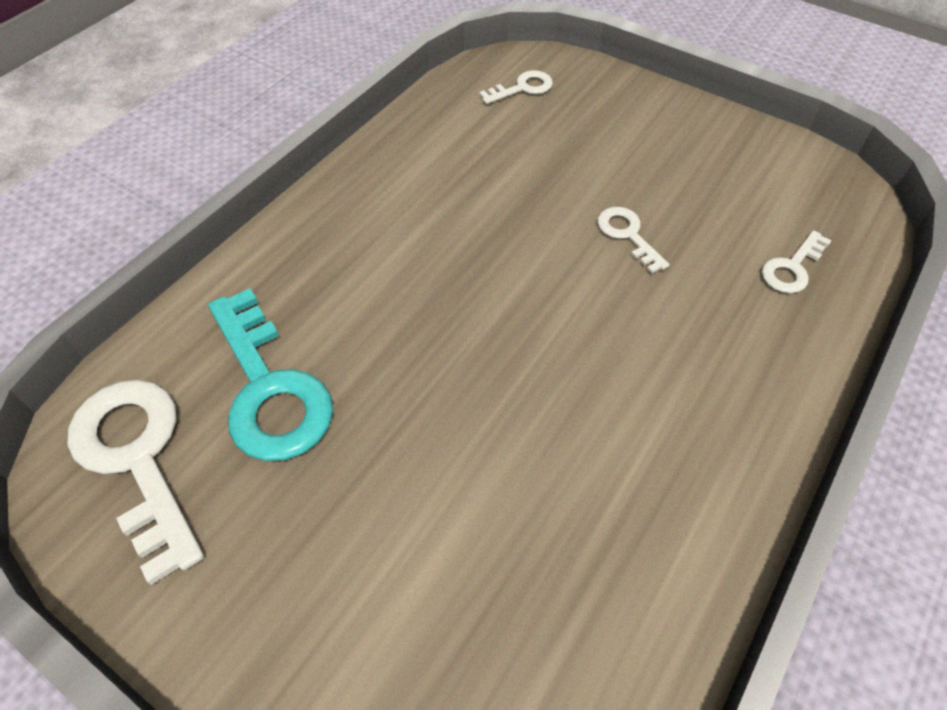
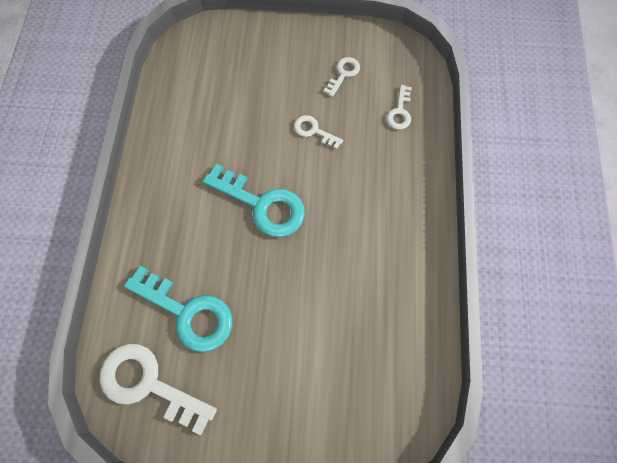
camera: 30 degrees left, 15 degrees up
white key [479,70,553,104] -> white key moved to [324,57,360,97]
none -> turquoise key [203,164,305,237]

